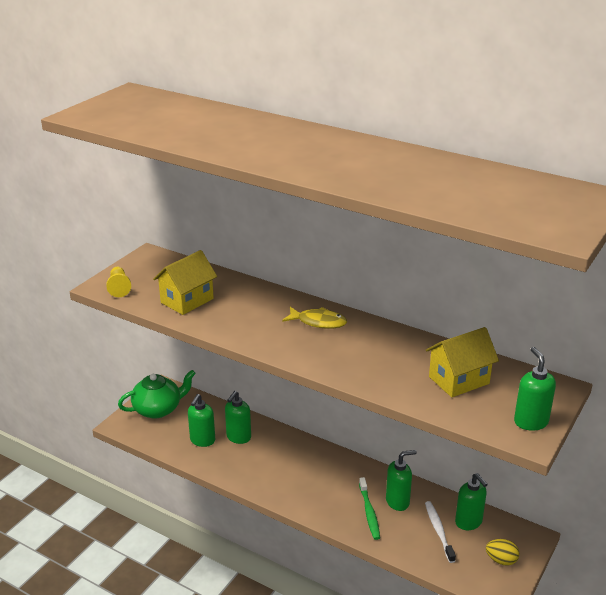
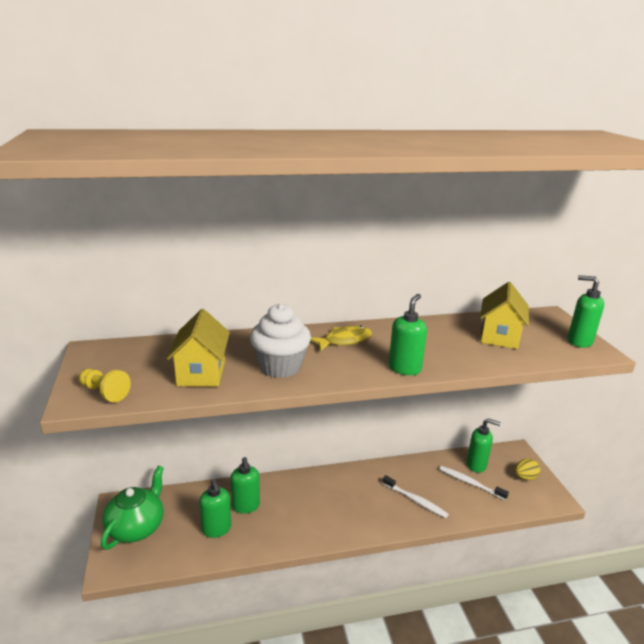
camera: 45 degrees left, 5 degrees down
green toothbrush [359,477,380,540] -> white toothbrush [382,475,449,518]
green soap dispenser [386,450,417,511] -> green soap dispenser moved to [389,294,427,375]
none -> white cupcake [250,303,311,378]

